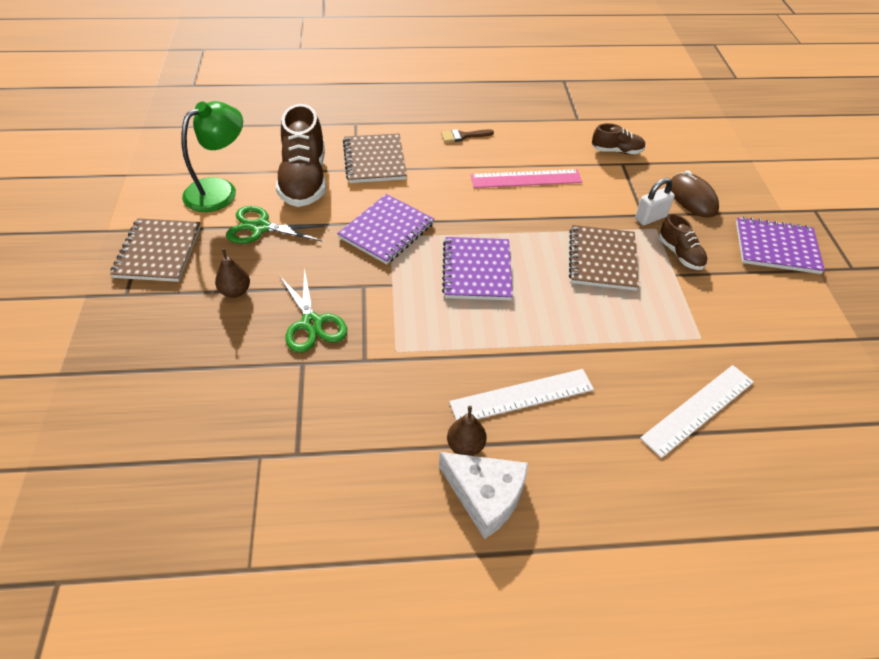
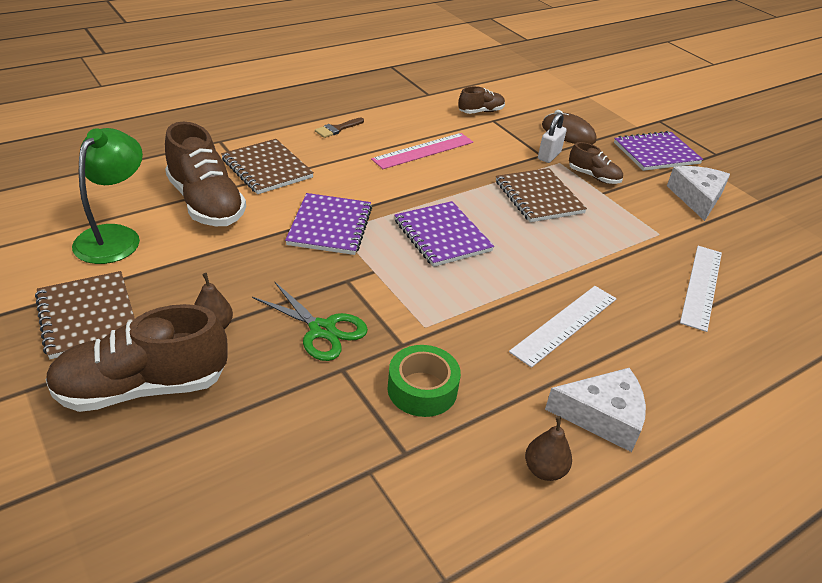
camera: 30 degrees left, 10 degrees down
green scissors [226,206,328,244] -> none
brown pear [447,406,487,456] -> brown pear moved to [525,416,572,481]
none -> brown shoe [45,304,228,412]
none -> green tape [388,345,461,417]
none -> white cheese [667,166,730,221]

